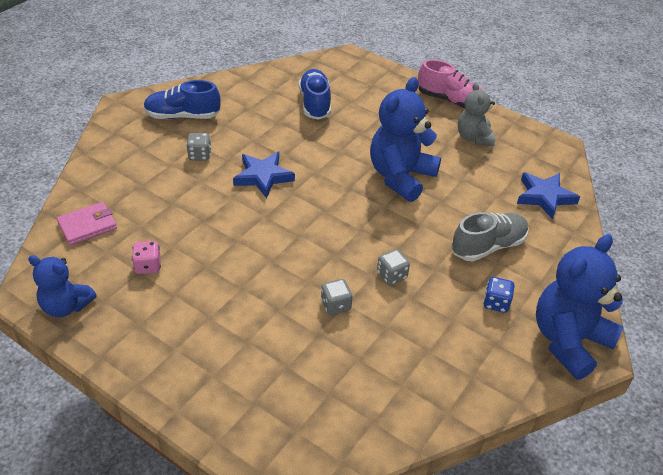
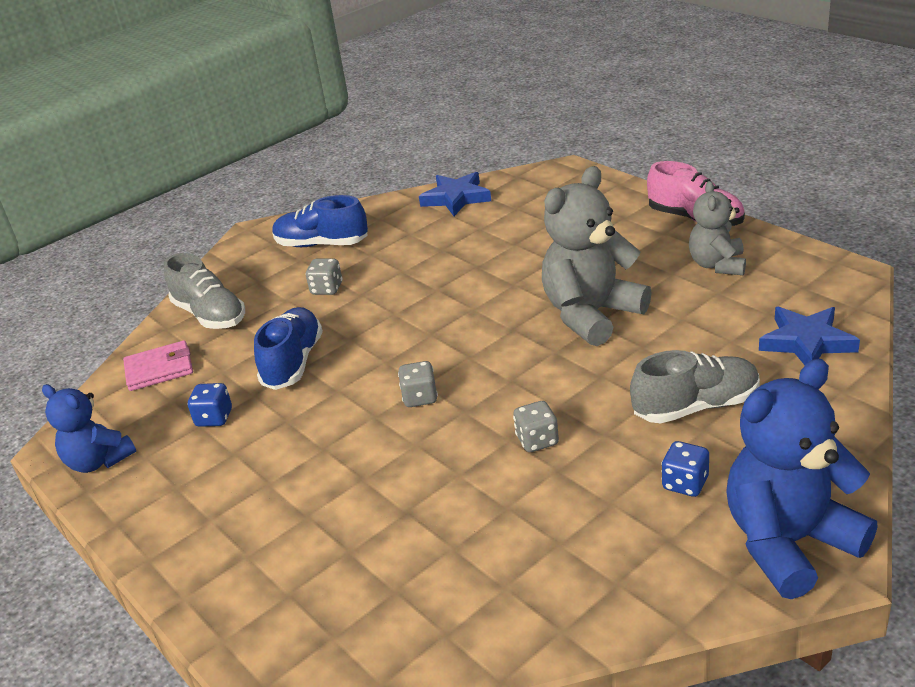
camera: 20 degrees right, 10 degrees down
pink dice [132,241,161,274] -> blue dice [188,383,232,427]
blue star [233,152,295,198] -> blue star moved to [419,172,491,216]
blue shoe [299,69,331,120] -> blue shoe moved to [254,307,323,390]
grey dice [321,279,352,315] -> grey dice moved to [398,361,438,407]
blue teddy bear [370,77,441,202] -> grey teddy bear [542,166,652,346]
none -> grey shoe [164,253,245,329]

